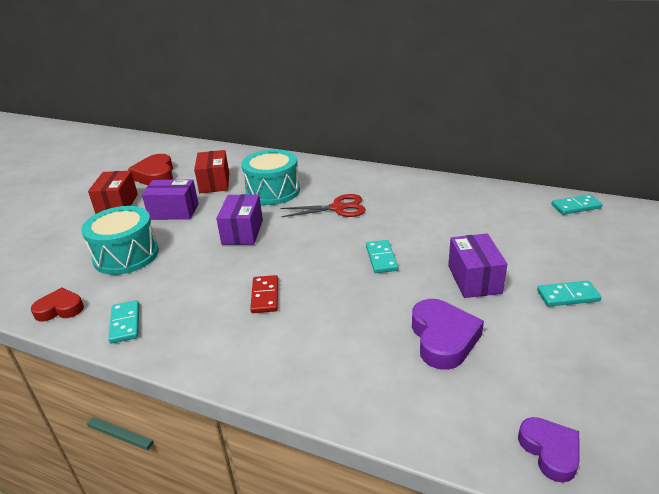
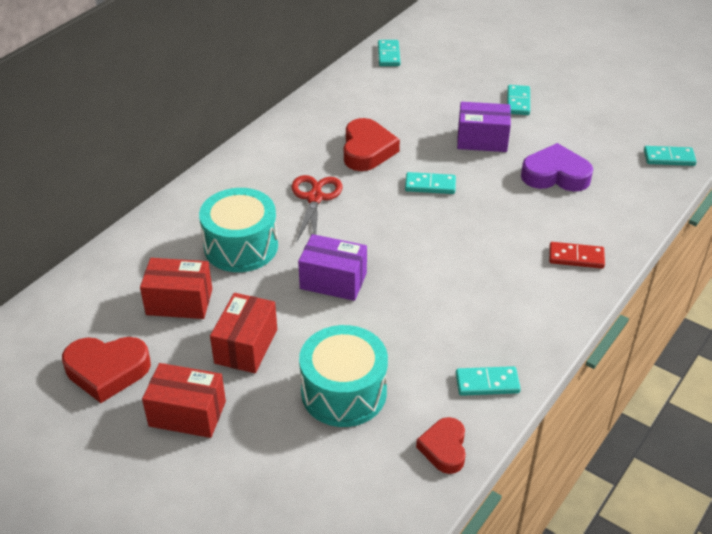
camera: 80 degrees left, 10 degrees up
purple box [142,180,199,220] -> red box [210,293,277,373]
red domino [250,275,278,313] -> red domino moved to [549,242,605,269]
purple heart [518,417,579,483] -> turquoise domino [644,146,697,166]
none -> red heart [344,118,400,171]

